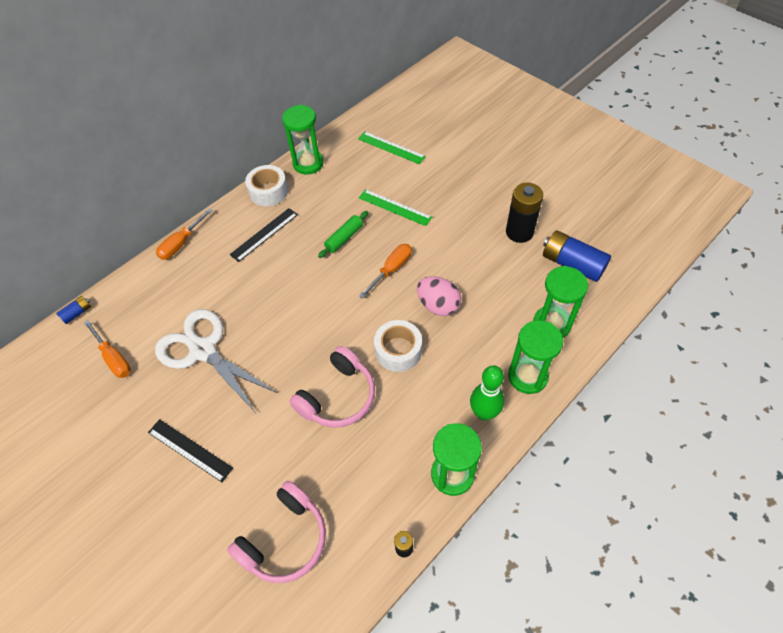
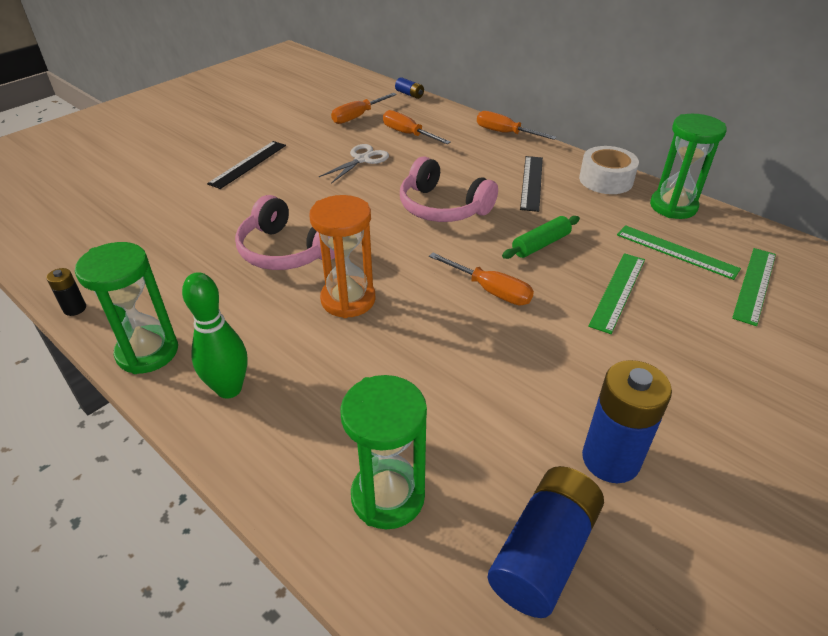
camera: 85 degrees right, 15 degrees down
white scissors [155,309,278,413] -> white scissors [319,144,389,183], size x0.53
pink headphones [227,481,326,583] -> pink headphones moved to [400,157,498,222]
black ruler [230,208,298,262] -> black ruler turned 60 degrees clockwise [520,156,543,212]
green rolling pin [318,211,368,258] -> green rolling pin turned 75 degrees counterclockwise [502,216,580,259]
white tape [374,320,422,372] -> orange hourglass [309,195,376,318]
pink egg [417,276,461,316] -> none
black battery [506,183,543,243] -> blue battery [582,360,672,483]
green hourglass [508,320,563,394] -> none
none -> orange screwdriver [383,110,451,144]
none -> green ruler [617,225,741,280]

